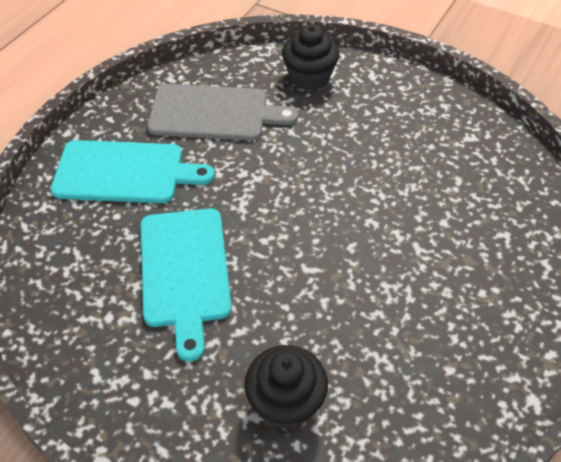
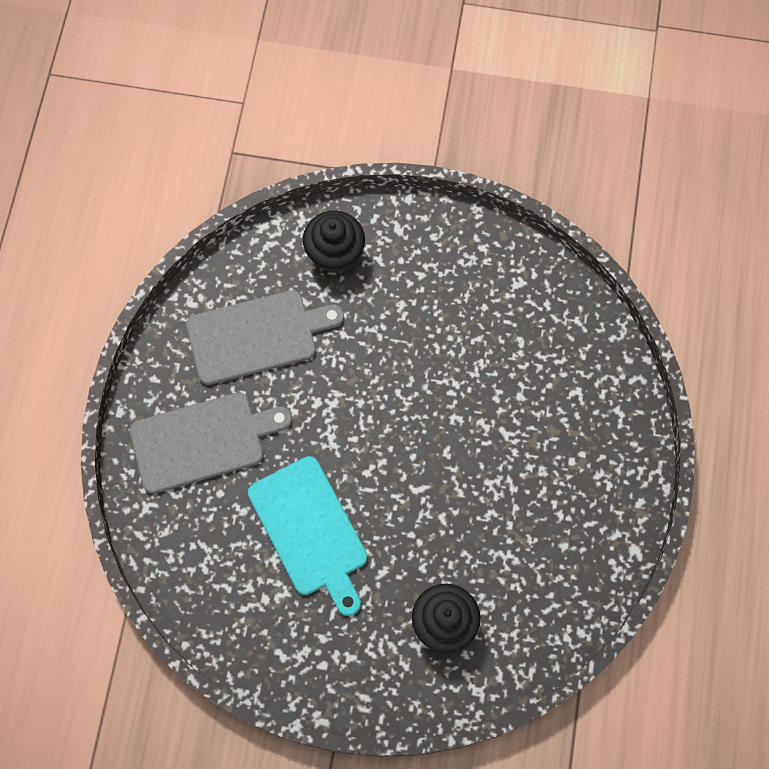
camera: 20 degrees left, 20 degrees up
turquoise cutting board [51,140,215,203] -> grey cutting board [130,392,292,494]

